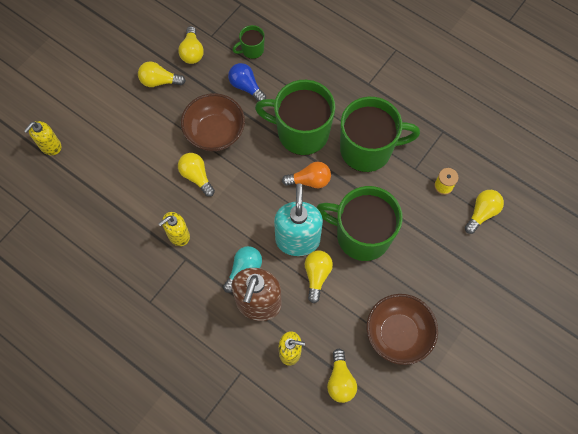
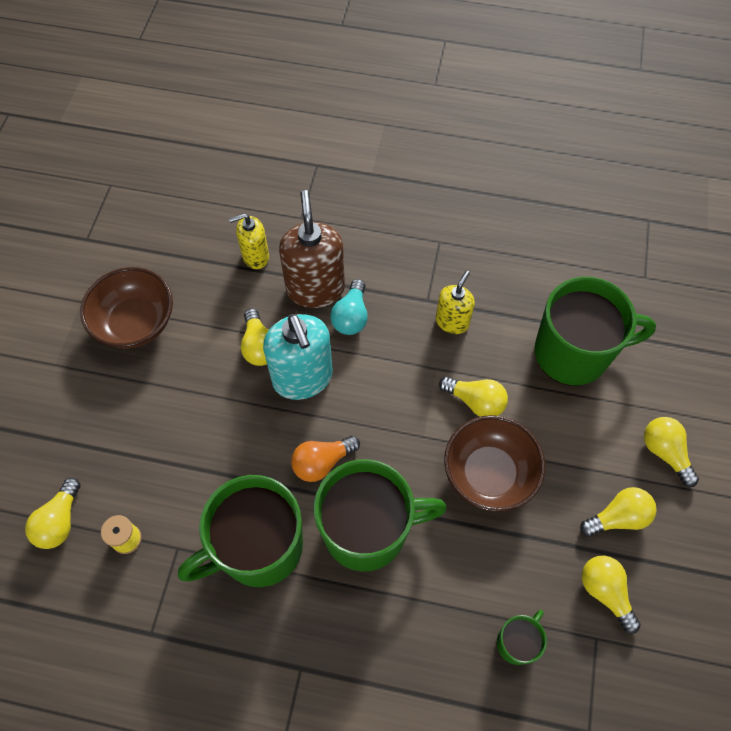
camera: 155 degrees right, 5 degrees down
yellow soap dispenser [24,121,61,155] -> none
blue light bulb [228,63,266,101] -> none
green mug [316,186,403,261] -> green mug moved to [535,277,656,386]
yellow light bulb [327,349,357,403] -> yellow light bulb moved to [644,417,699,487]

